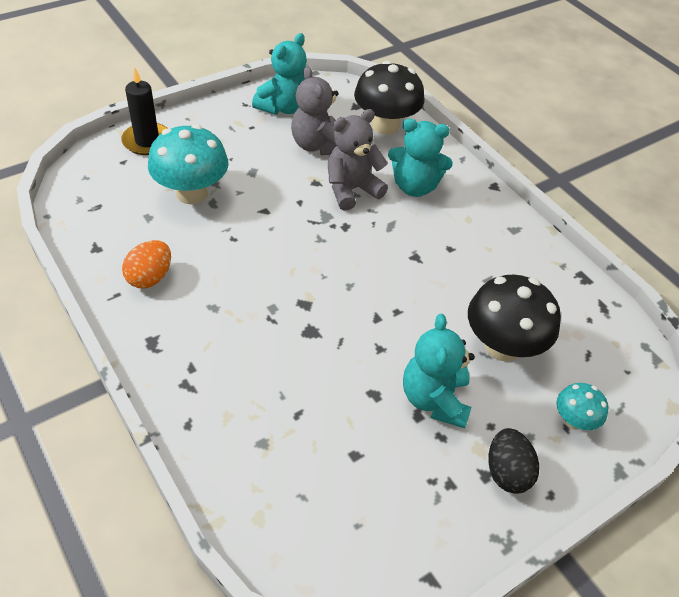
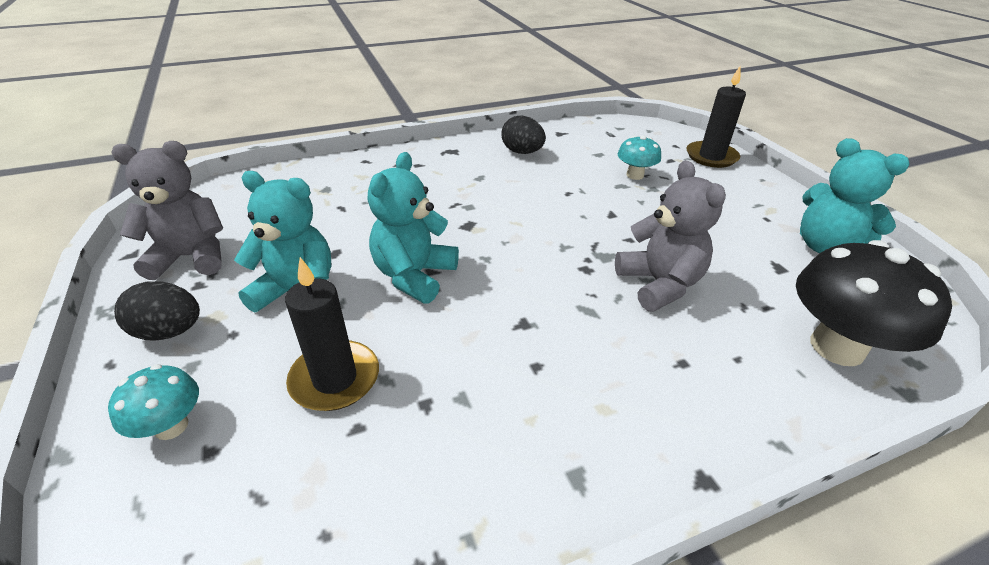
camera: 105 degrees right, 10 degrees down
orange egg [122,240,171,288] -> black egg [501,115,546,154]
turquoise mushroom [148,124,228,204] -> turquoise mushroom [618,135,661,180], size x0.52
grey teddy bear [291,66,339,155] -> grey teddy bear moved to [111,141,223,280]
turquoise teddy bear [388,119,453,197] -> turquoise teddy bear moved to [368,152,459,304]
black mushroom [468,275,561,361] -> black candle [285,257,379,411]

